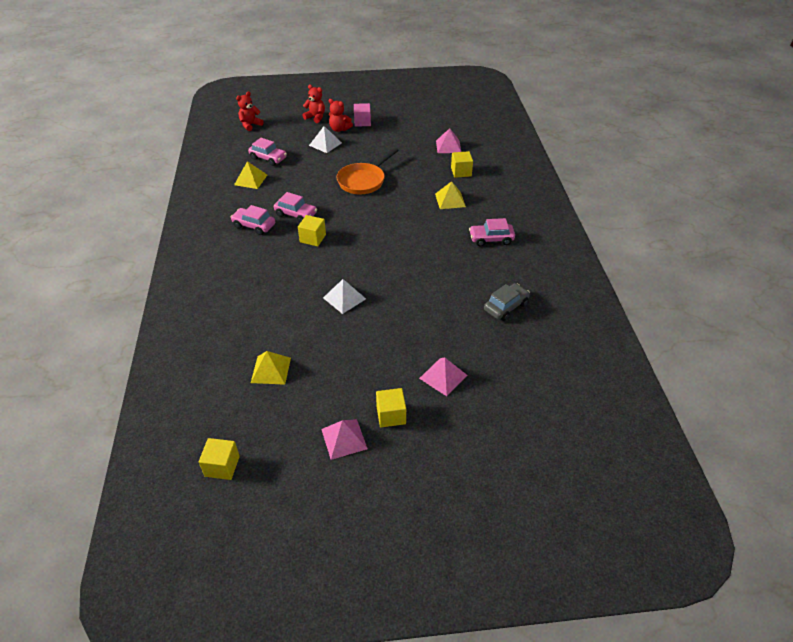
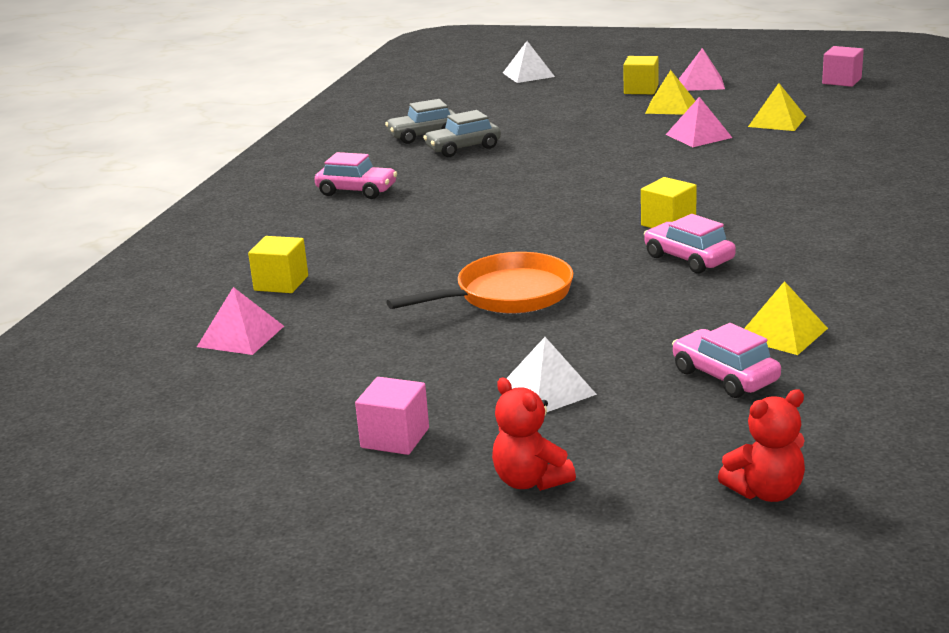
camera: 155 degrees left, 20 degrees down
yellow cube [199,438,240,480] -> pink cube [822,46,864,87]
pink car [230,205,275,235] -> none
white pyramid [323,279,366,314] -> white pyramid moved to [503,41,555,83]
red teddy bear [329,99,353,132] -> none
pink pyramid [419,358,467,396] -> pink pyramid moved to [666,97,732,147]
yellow pyramid [435,181,466,209] -> yellow pyramid moved to [645,70,695,115]
none -> grey car [423,110,501,157]

